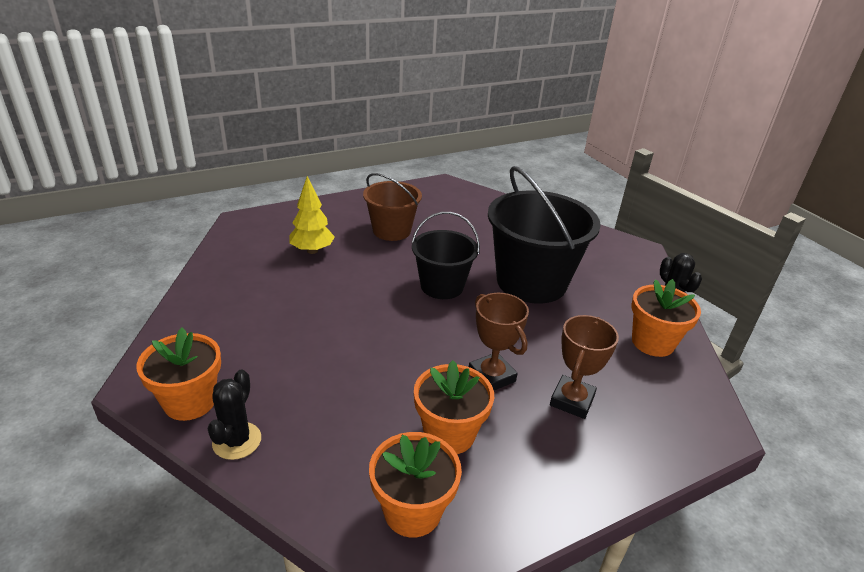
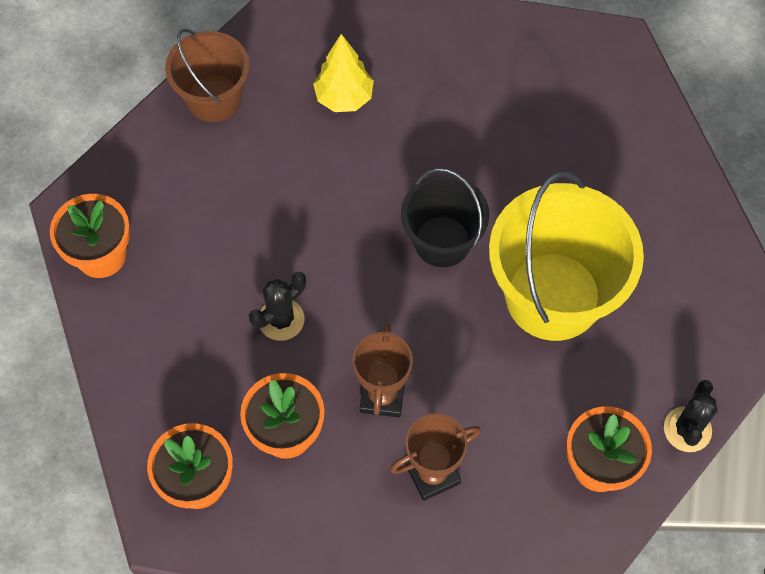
camera: 40 degrees right, 30 degrees up
black cactus [208,369,261,460] -> black cactus moved to [249,271,306,341]
brown bucket [363,173,422,241] -> brown bucket moved to [165,29,249,122]
black bucket [488,166,601,304] -> yellow bucket [489,172,644,341]

